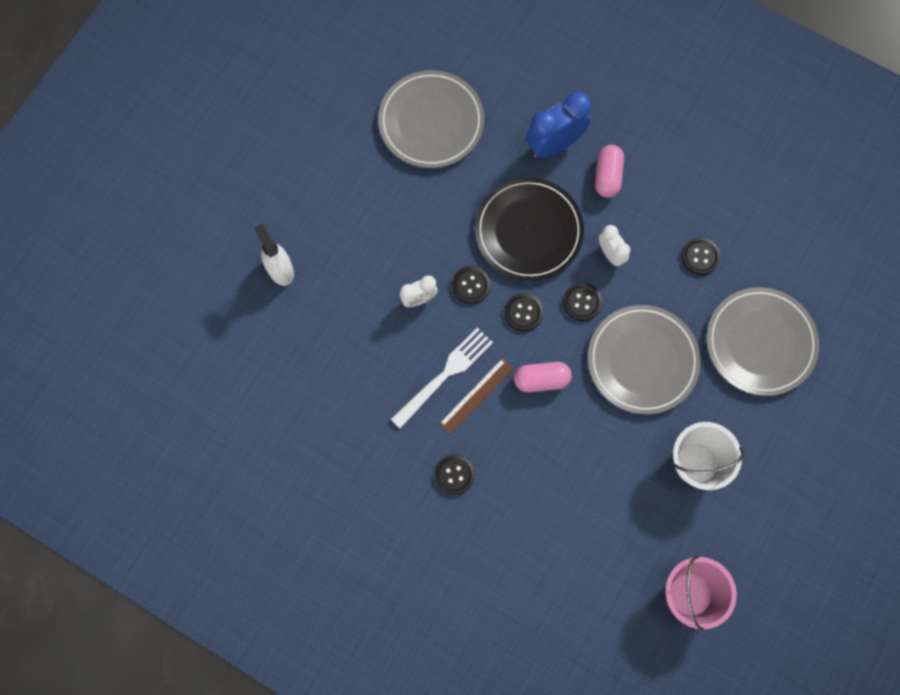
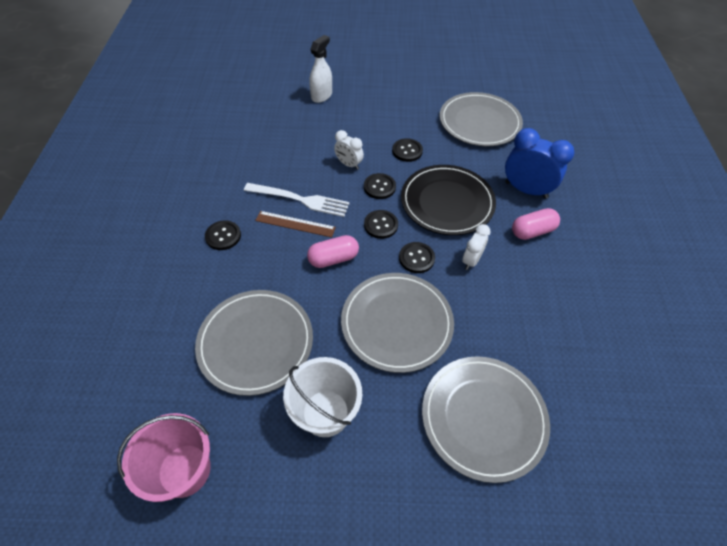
camera: 60 degrees right, 20 degrees down
pink capsule [514,362,572,392] -> pink capsule turned 75 degrees counterclockwise [307,235,359,268]
black button [681,237,721,275] -> black button moved to [392,138,423,162]
none -> grey plate [195,290,313,396]

